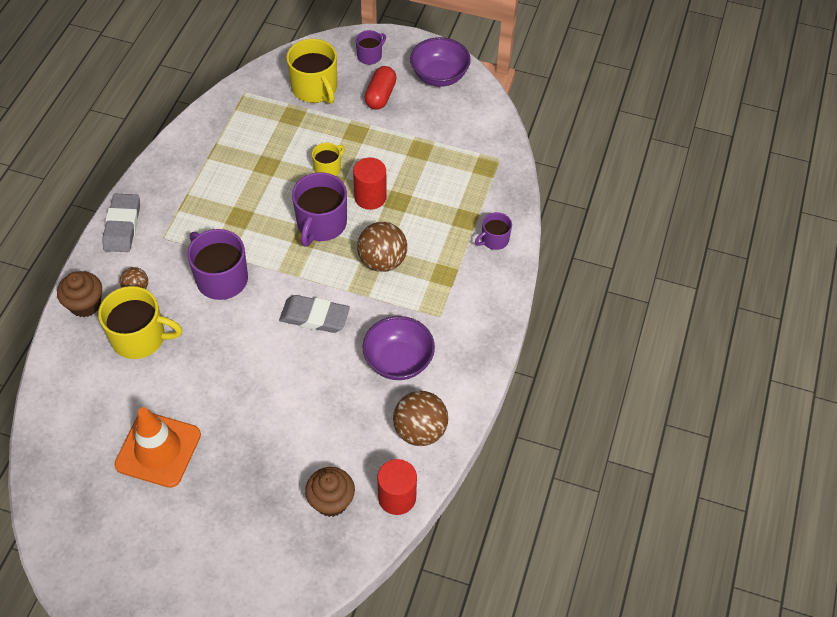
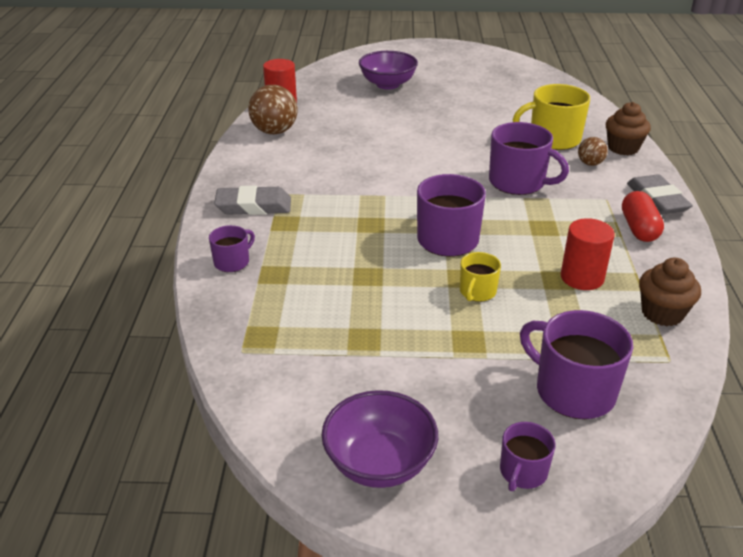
camera: 165 degrees right, 20 degrees down
orange traffic cone [114,407,201,488] -> none
grey eraser [279,295,350,333] -> grey eraser moved to [214,186,291,215]
yellow mug [286,39,337,104] -> purple mug [520,310,633,419]
brown cupcake [305,467,355,517] -> brown cupcake moved to [639,258,701,326]
red cylinder [353,157,387,210] -> red cylinder moved to [561,218,615,290]
brown ball [357,222,407,272] -> none
purple bowl [363,316,435,380] -> purple bowl moved to [359,51,418,90]
red capsule [364,66,397,109] -> red capsule moved to [622,191,664,242]

